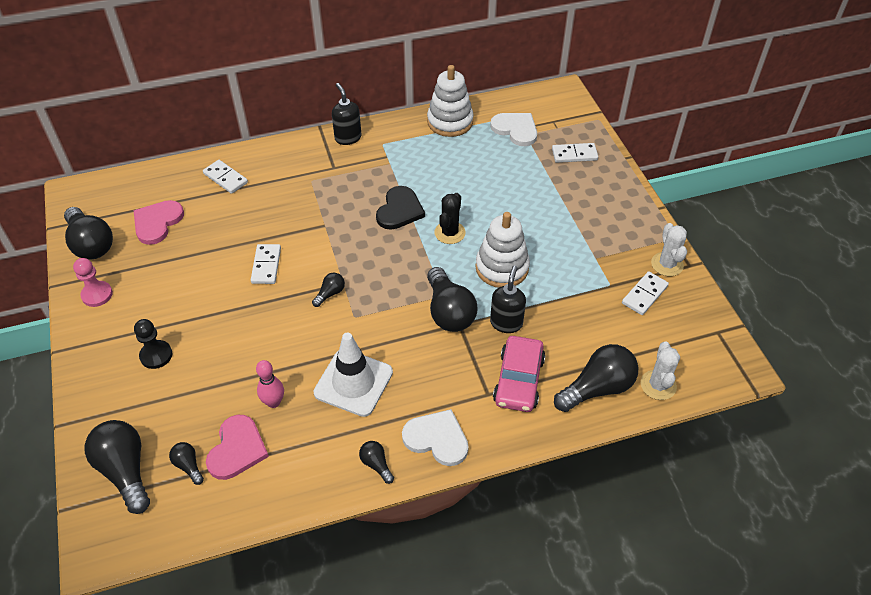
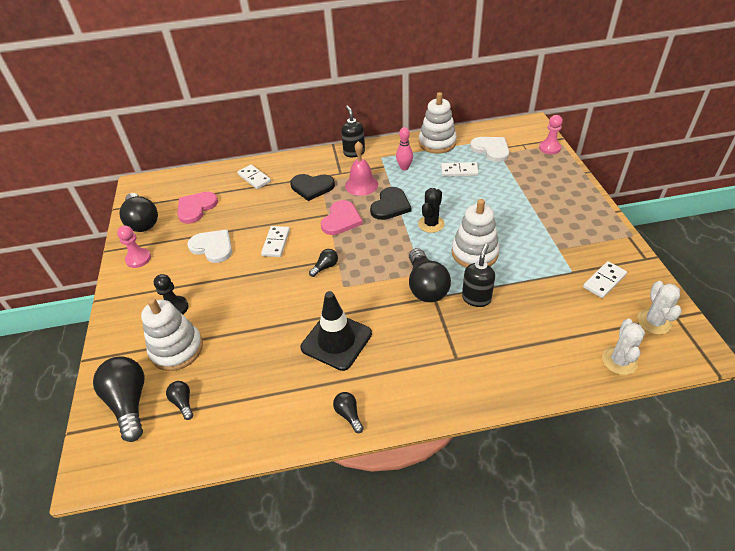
camera: 10 degrees right, 5 degrees down
pink heart [206,415,269,480] -> pink heart moved to [321,200,363,235]
pink bowling pin [256,360,284,408] -> pink bowling pin moved to [396,127,413,170]
white traffic cone [314,333,393,417] -> black traffic cone [300,291,372,371]
white heart [402,409,469,466] -> white heart moved to [187,229,232,263]
pink car [493,336,545,412] -> none
white domino [552,143,598,163] -> white domino moved to [441,162,479,177]
black light bulb [554,344,638,412] -> none
white cactus [651,223,687,276] -> white cactus moved to [637,281,682,335]
none -> white stacking toy [141,298,203,371]
none -> black heart [290,174,335,201]
none -> pink bell [345,141,378,196]
none -> pink pawn [539,115,563,154]

